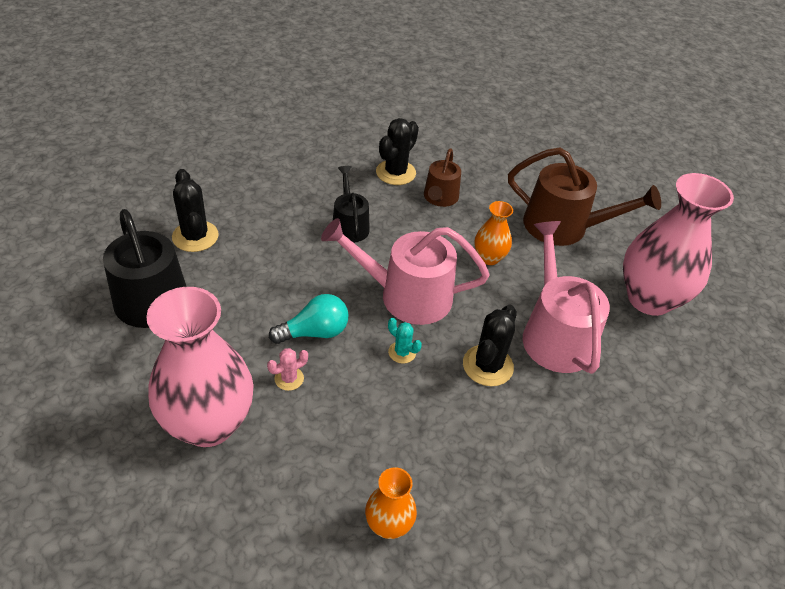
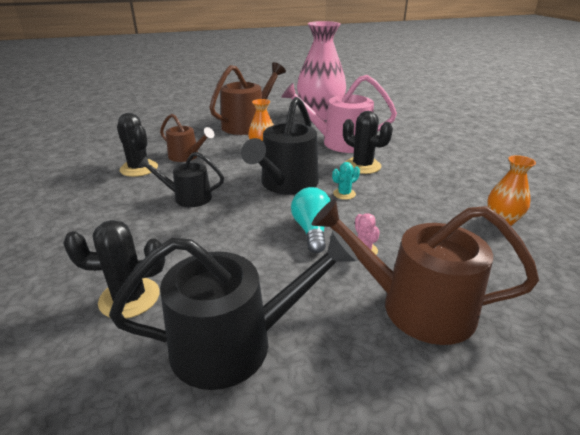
camera: 70 degrees left, 15 degrees down
pink vase [146,287,254,447] -> brown watering can [312,199,539,345]
pink watering can [321,218,490,325] -> black watering can [241,97,319,195]

